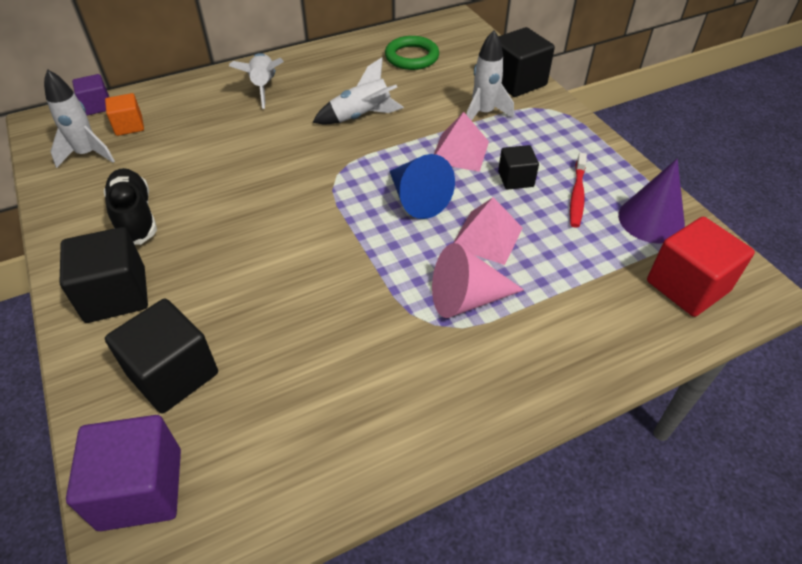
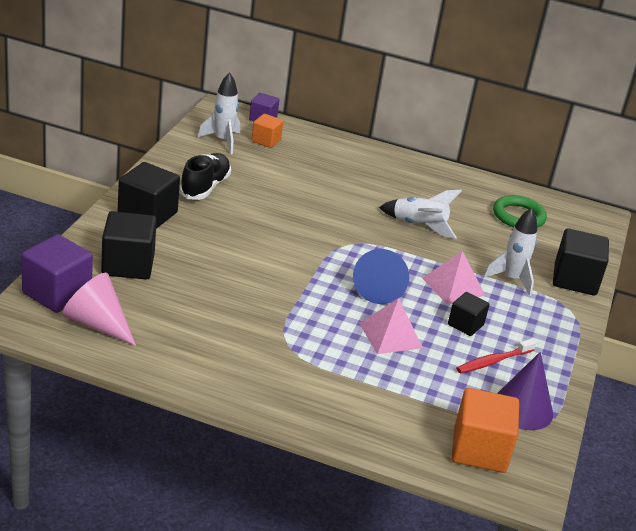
camera: 40 degrees right, 15 degrees down
white rocket [229,53,284,109] -> none
pink cone [432,243,524,318] -> pink cone moved to [62,273,136,346]
red cube [647,217,755,317] -> orange cube [452,388,519,473]

